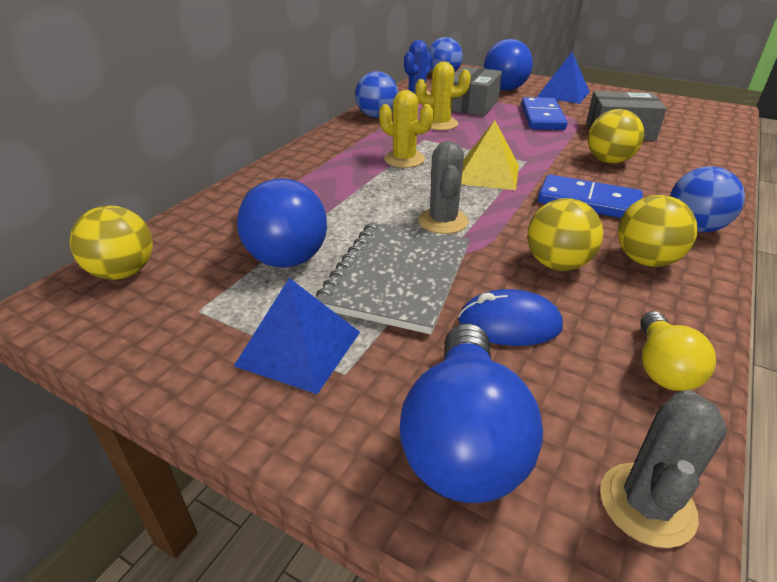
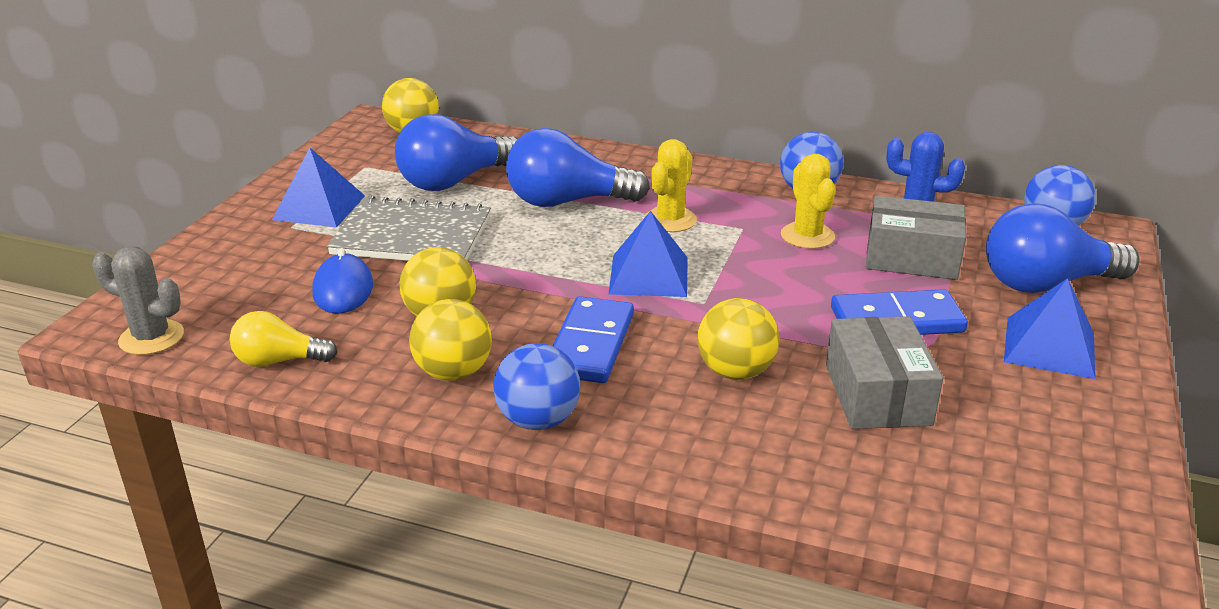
camera: 80 degrees right, 5 degrees down
blue light bulb [400,323,543,503] -> blue light bulb moved to [506,128,650,207]
grey cactus [418,141,469,234] -> none
yellow pyramid [461,120,519,190] -> blue pyramid [609,211,688,297]

